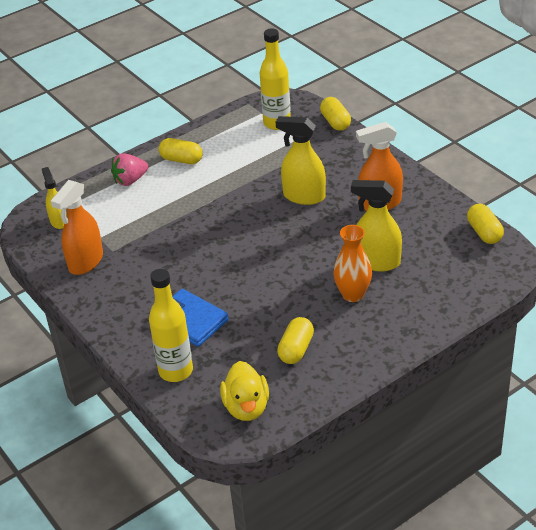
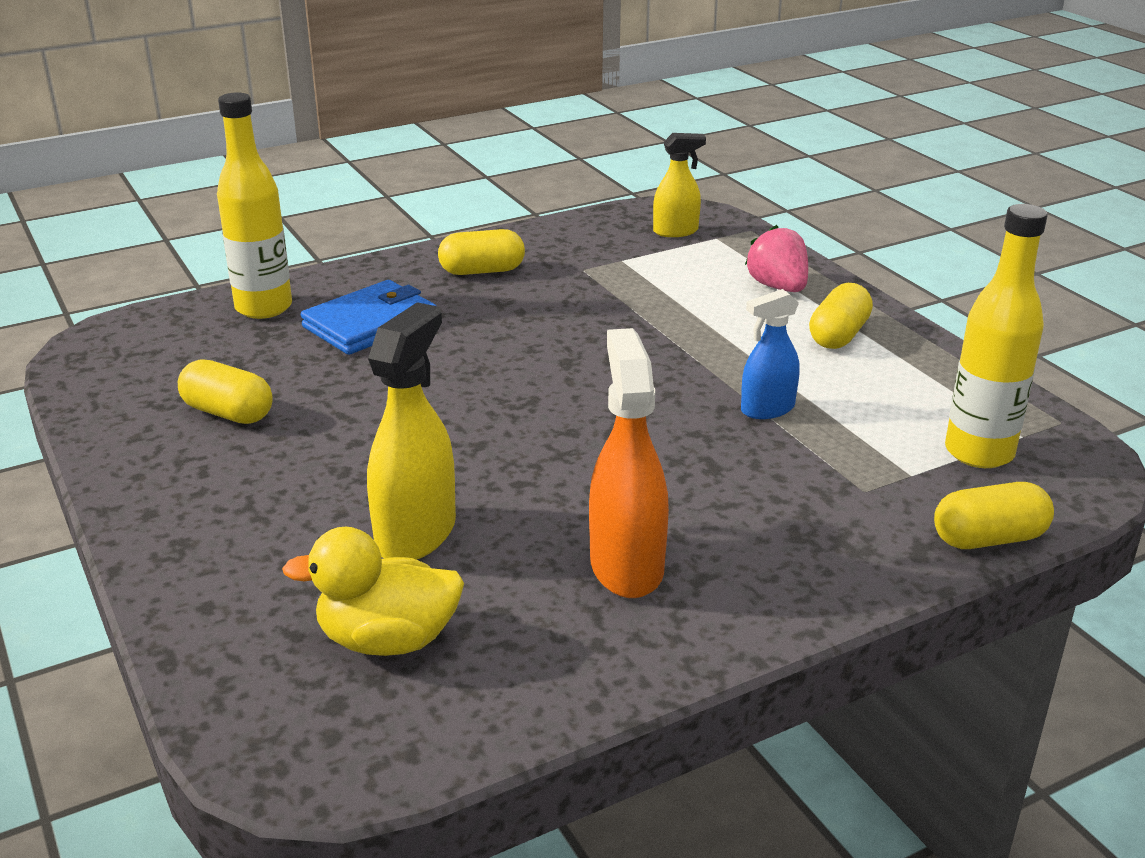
camera: 95 degrees right, 10 degrees down
orange spray bottle [51,180,103,275] -> none
yellow duck [220,361,269,421] -> yellow duck moved to [282,527,464,656]
yellow spray bottle [276,116,326,205] -> none
orange vase [333,225,372,302] -> none
yellow capsule [467,203,504,244] -> yellow capsule moved to [438,229,525,275]
none -> blue spray bottle [741,289,800,419]

